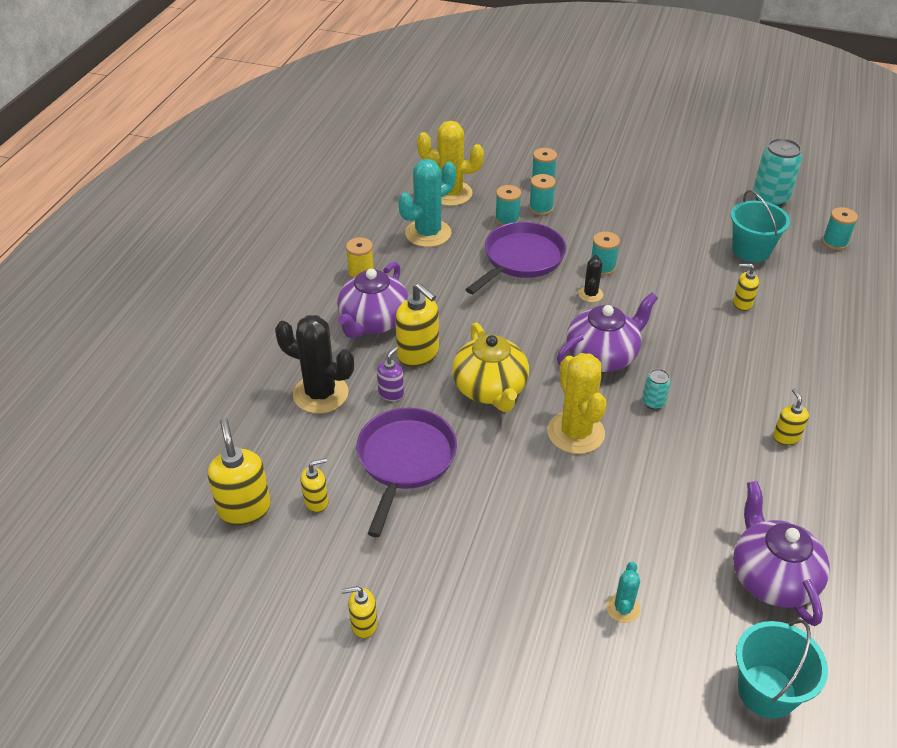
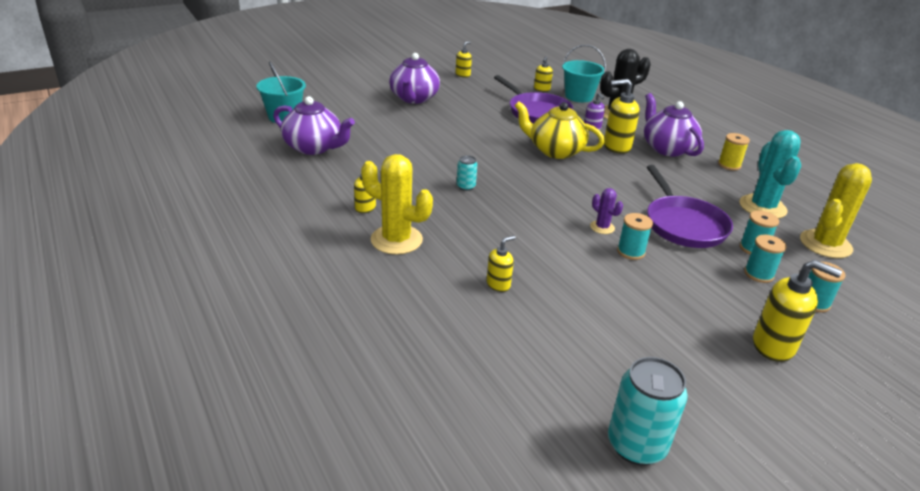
camera: 130 degrees right, 10 degrees down
yellow soap dispenser [208,418,271,525] -> yellow soap dispenser moved to [753,260,842,362]
yellow cactus [547,353,607,454] -> yellow cactus moved to [361,154,433,255]
purple teapot [557,293,658,372] -> purple teapot moved to [389,53,440,104]
black cactus [578,255,603,302] -> purple cactus [590,188,623,234]
turquoise cactus [607,562,640,623] -> none
turquoise bucket [731,190,790,262] -> turquoise bucket moved to [562,45,606,102]
turquoise spool [822,207,858,250] -> none

